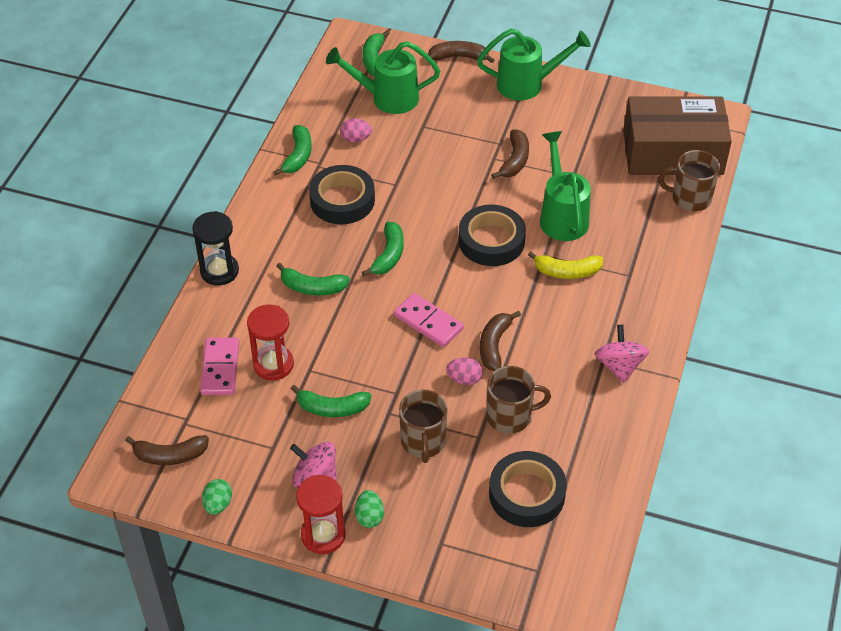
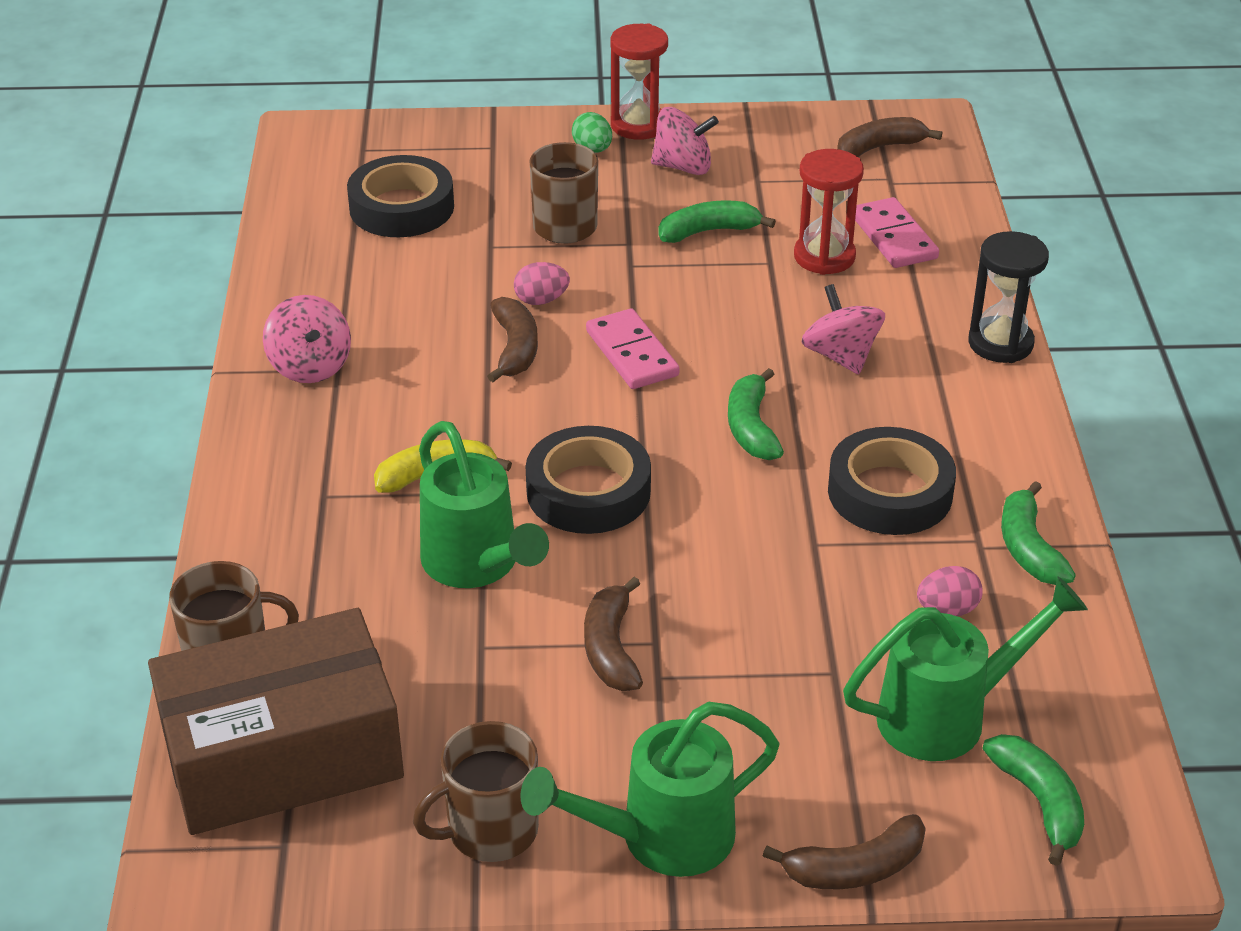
camera: 160 degrees right, 10 degrees down
green egg [202,479,232,515] -> none
green banana [276,263,350,295] -> pink spinning top [801,284,885,374]
pink domino [394,293,464,347] -> pink domino turned 45 degrees clockwise [586,309,679,389]
brown mug [487,366,551,434] -> brown mug moved to [413,721,539,862]

